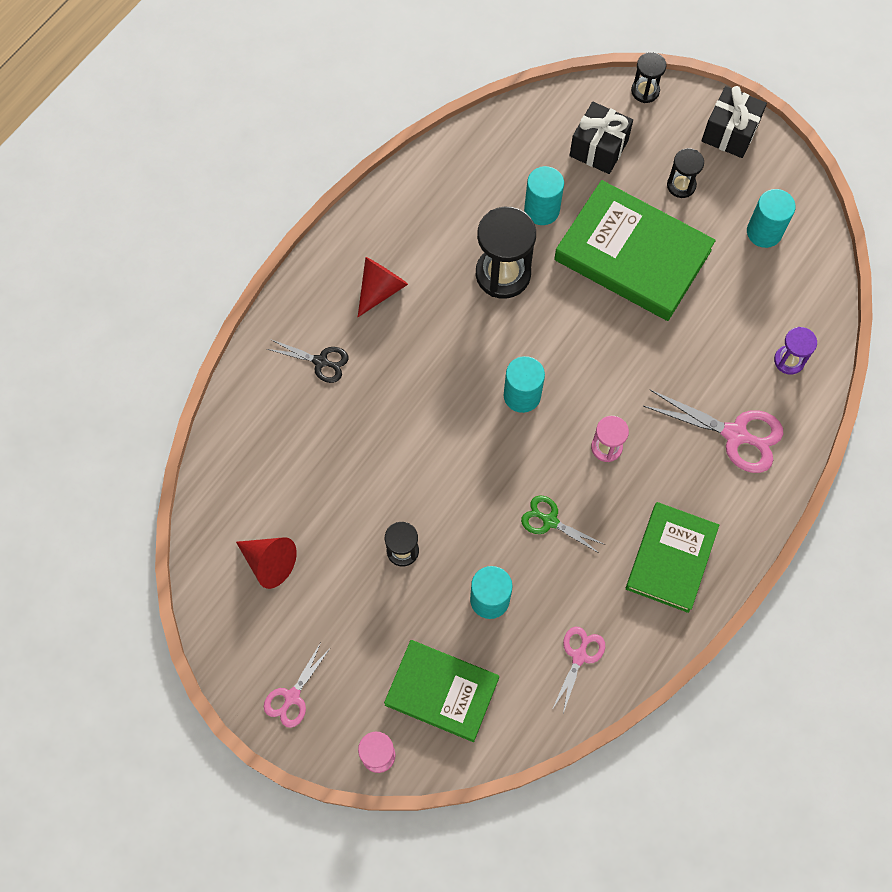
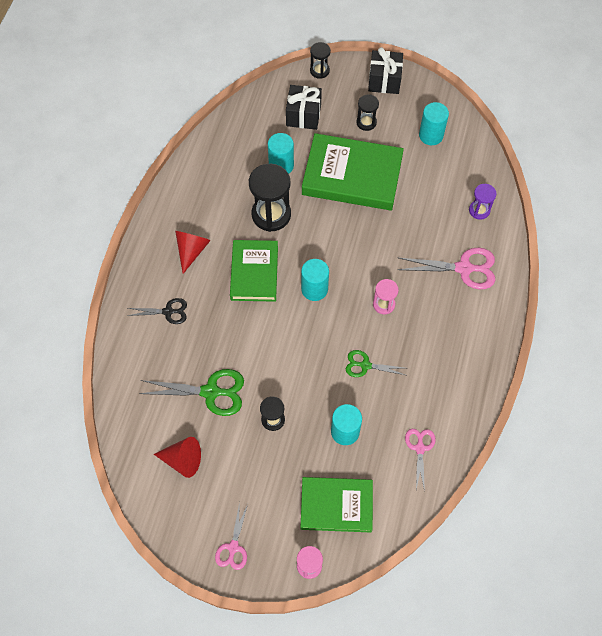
camera: 20 degrees left, 5 degrees down
green book [626,502,719,613] -> green book moved to [230,240,278,302]
none -> green scissors [139,369,244,416]

